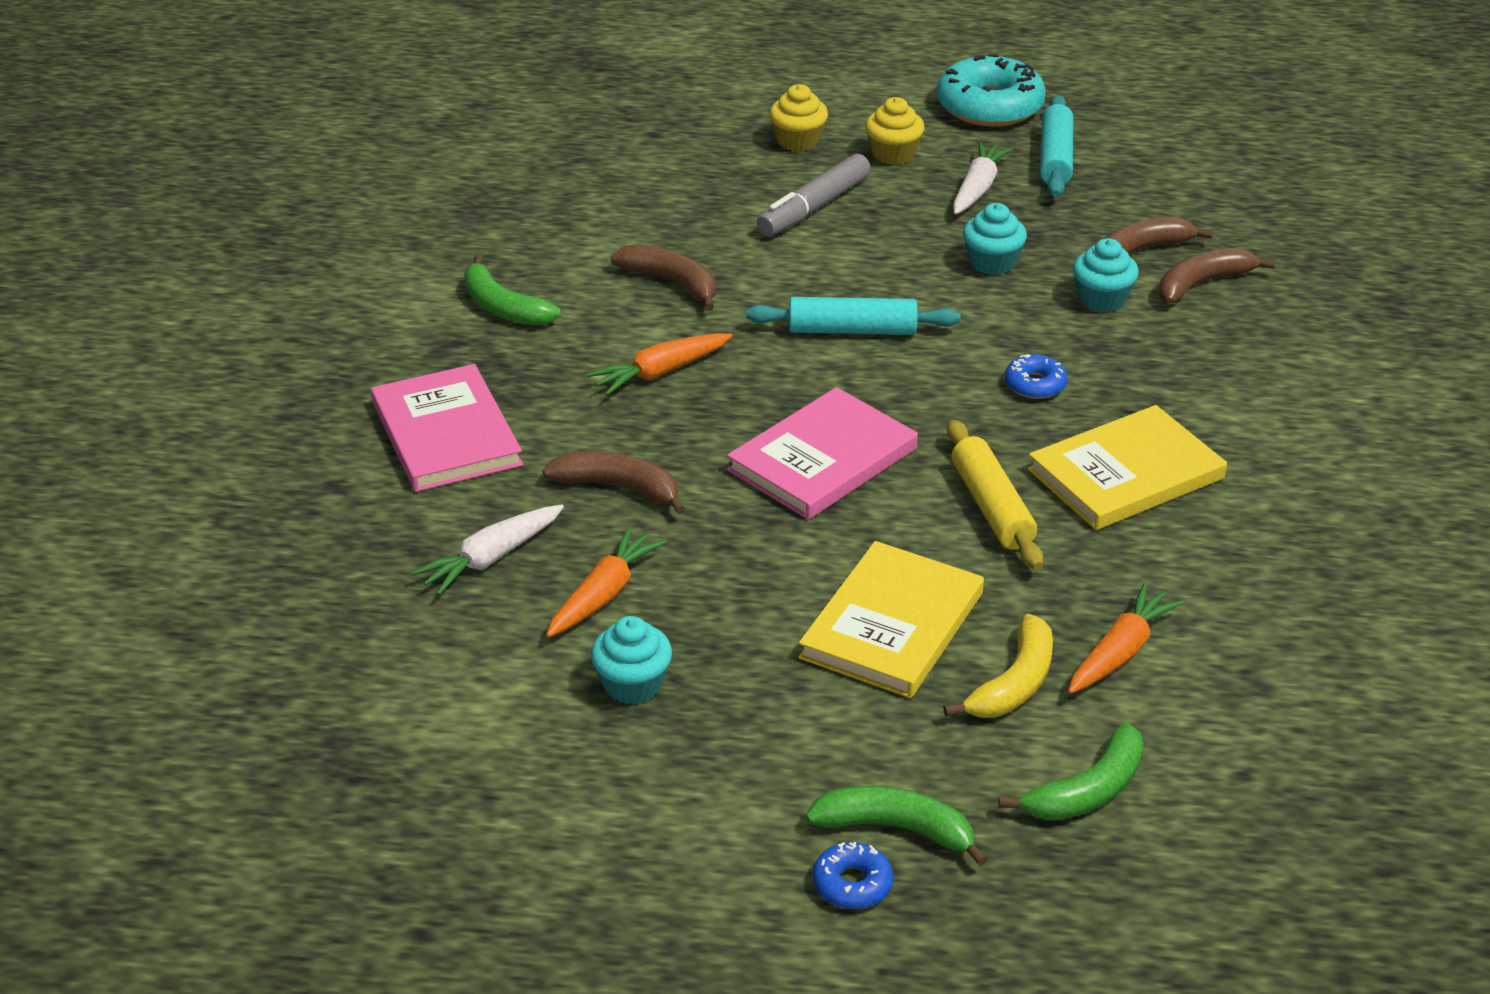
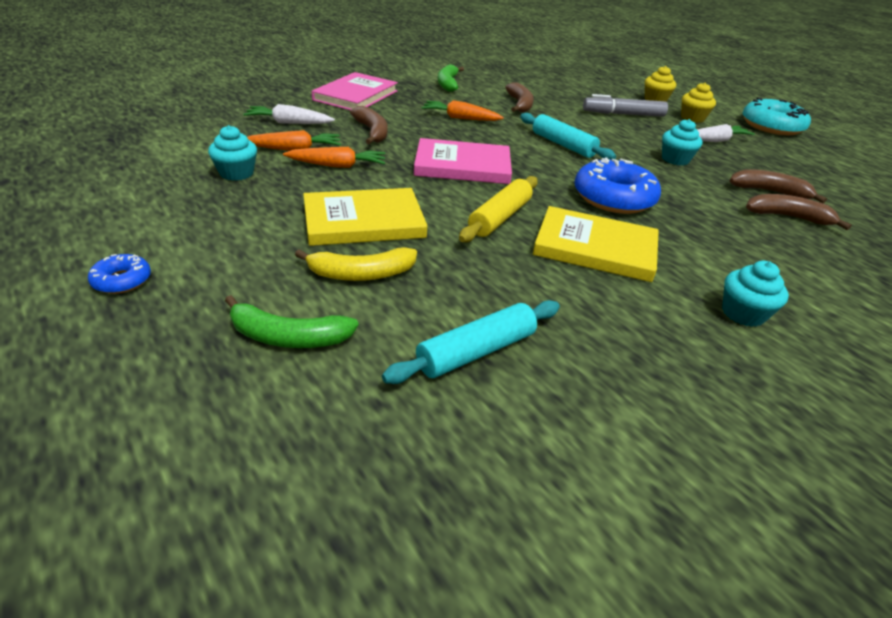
camera: 45 degrees right, 0 degrees up
green banana [806,786,988,866] -> none
blue donut [1005,354,1067,399] -> blue donut [574,158,661,214], size x2.09
turquoise rolling pin [1040,95,1073,197] -> turquoise rolling pin moved to [382,300,560,384]
orange carrot [1068,583,1184,694] -> orange carrot moved to [283,147,385,168]
turquoise cupcake [1073,238,1139,312] -> turquoise cupcake moved to [722,261,789,327]

